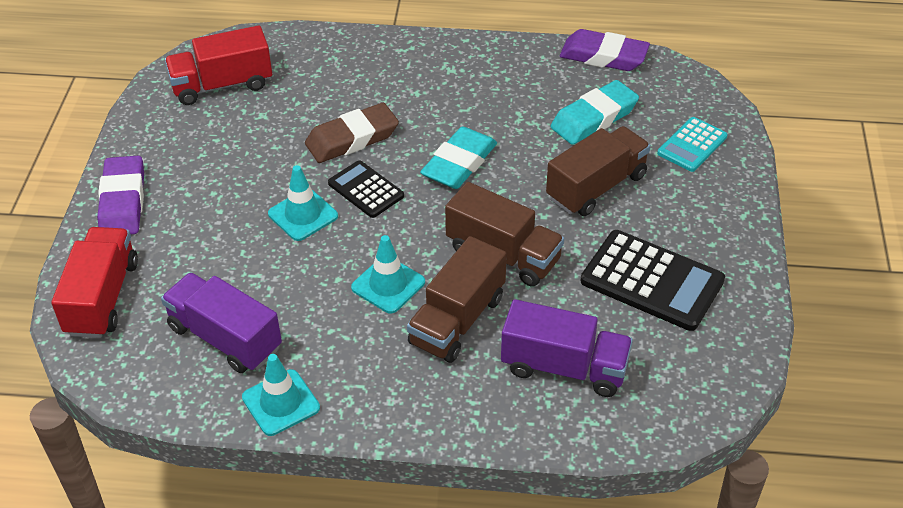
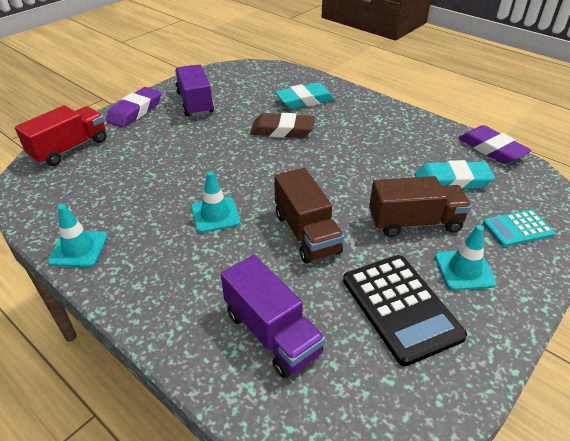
camera: 35 degrees right, 5 degrees down
purple truck [161,272,282,373] -> purple truck moved to [175,65,214,117]
red truck [165,25,272,105] -> none
turquoise traffic cone [268,165,338,241] -> turquoise traffic cone moved to [435,225,497,291]
black calculator [328,160,404,218] -> none
brown truck [407,236,507,363] -> none
turquoise eraser [420,127,497,189] -> turquoise eraser moved to [275,83,335,109]

